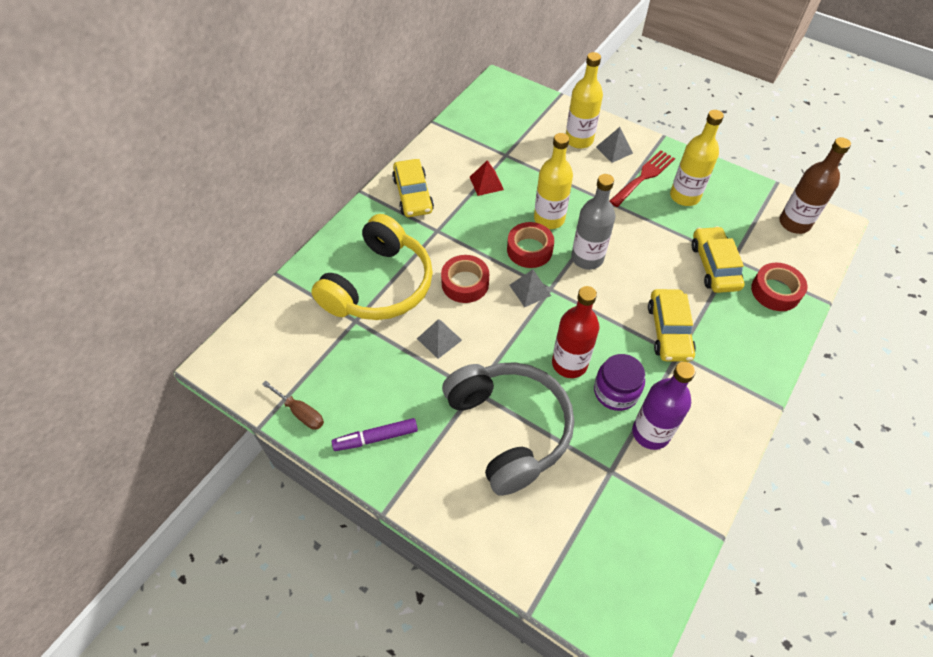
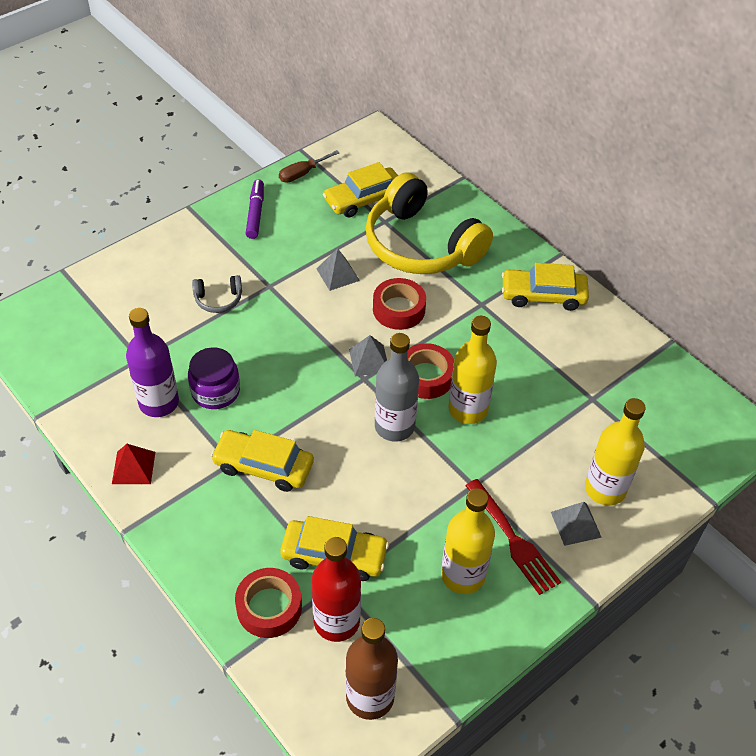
camera: 105 degrees right, 5 degrees down
grey headphones [442,362,574,496] -> grey headphones [192,275,242,313], size x0.40
red pyramid [470,160,504,196] -> red pyramid moved to [112,444,155,484]
red bottle [552,286,599,378] -> red bottle moved to [311,537,361,642]
none -> yellow car [323,162,398,217]

